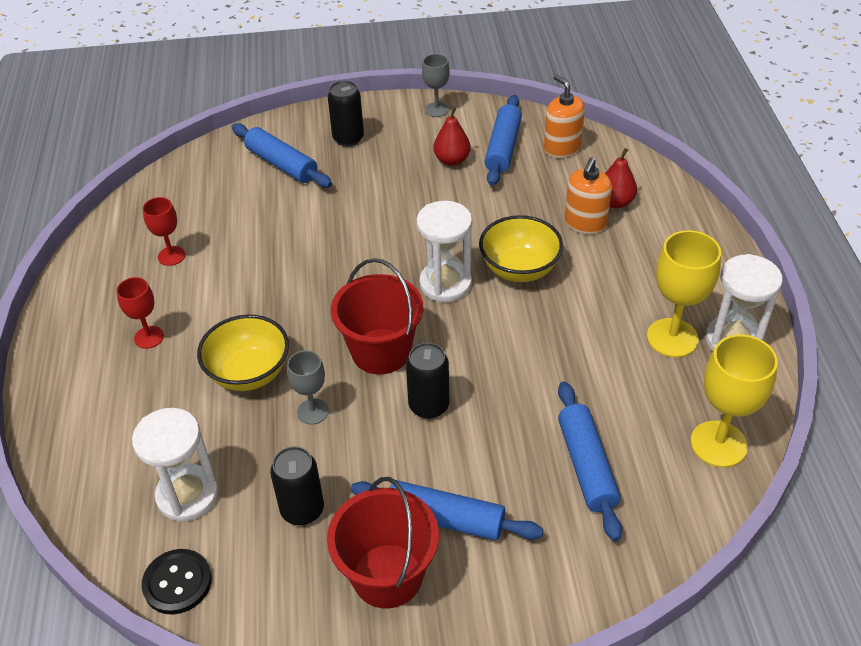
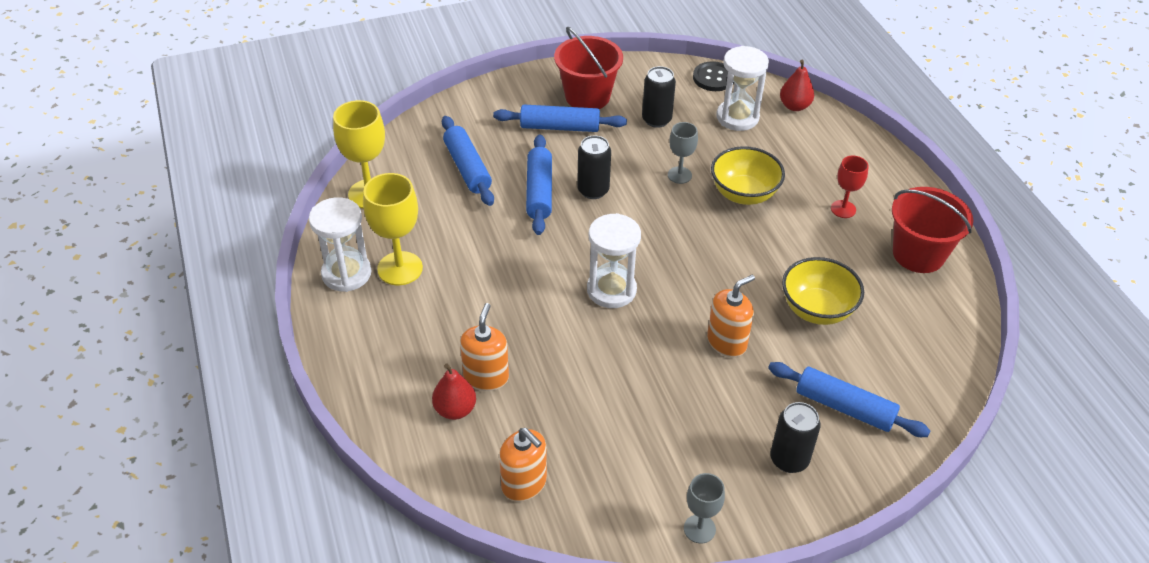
camera: 165 degrees right, 0 degrees up
red goblet [143,197,185,266] -> none
red bucket [331,258,423,375] -> red bucket moved to [892,187,973,273]
red pear [433,107,471,166] -> red pear moved to [780,60,814,111]
yellow bowl [479,215,563,282] -> yellow bowl moved to [782,257,864,325]
blue rolling pin [484,95,522,186] -> blue rolling pin moved to [526,135,552,235]
none -> orange soap dispenser [707,275,755,357]

